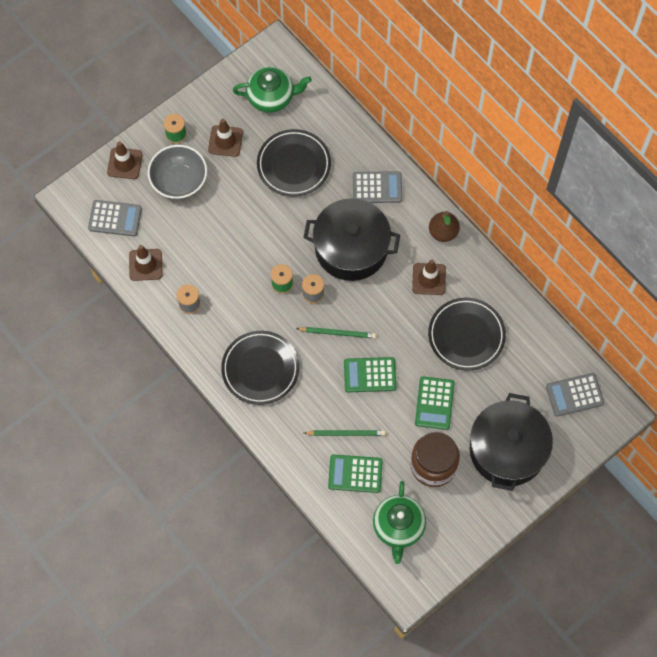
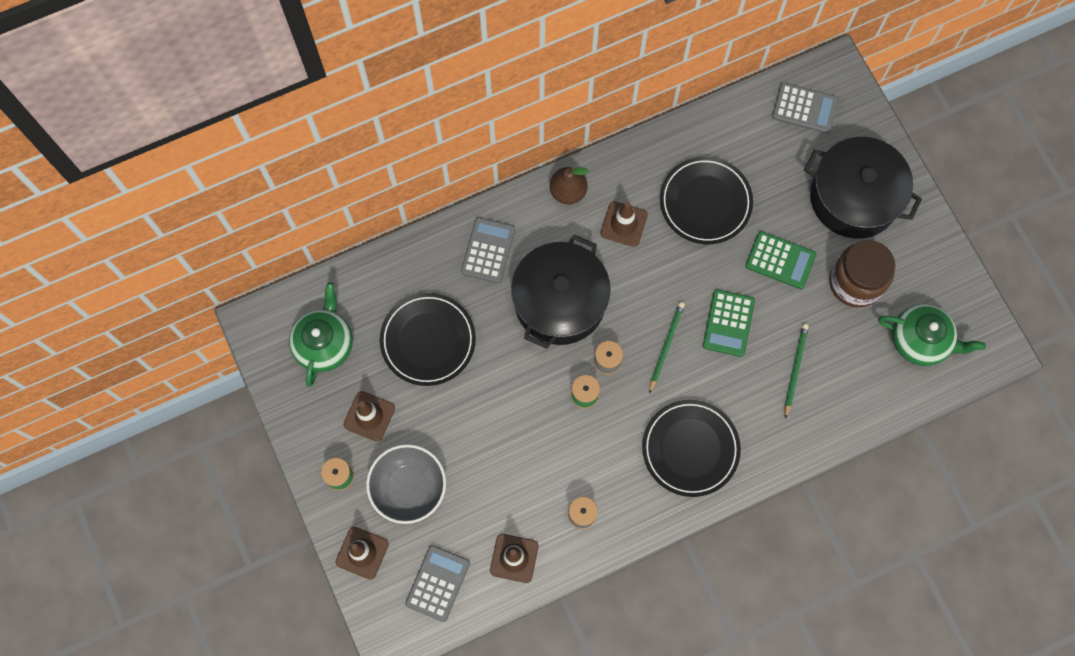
camera: 75 degrees left, 5 degrees up
green calculator [328,454,383,493] -> none
grey calculator [546,373,604,416] -> grey calculator turned 75 degrees counterclockwise [772,83,839,134]

